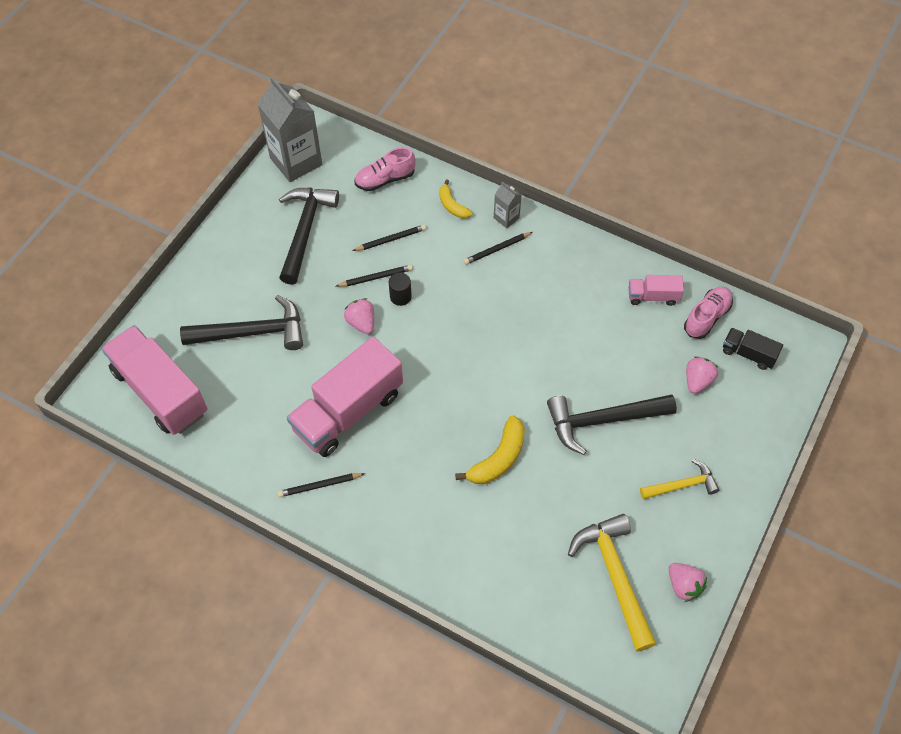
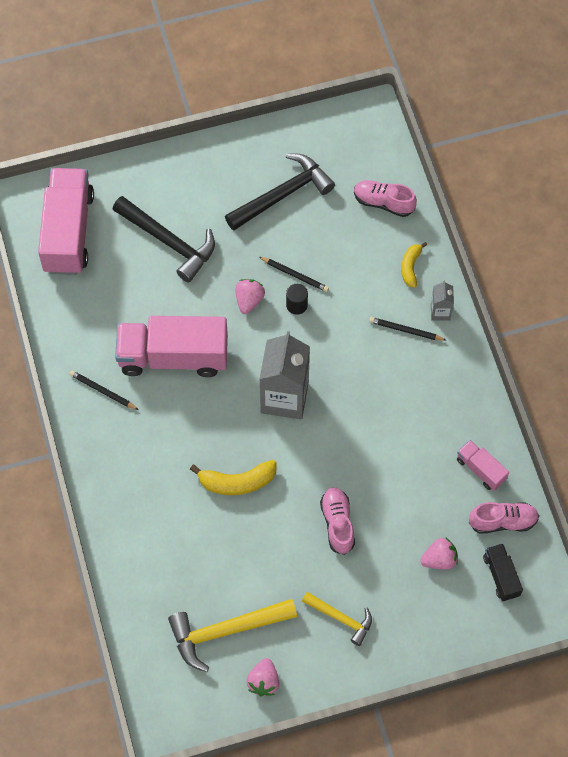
camera: 45 degrees right, 5 degrees up
grey carton [258,76,322,182] -> grey carton moved to [260,331,310,419]
black pencil [353,225,426,251] -> none
black hammer [547,394,677,455] -> pink shoe [320,487,355,555]
yellow hammer [568,514,656,651] -> yellow hammer turned 135 degrees counterclockwise [168,599,297,672]

